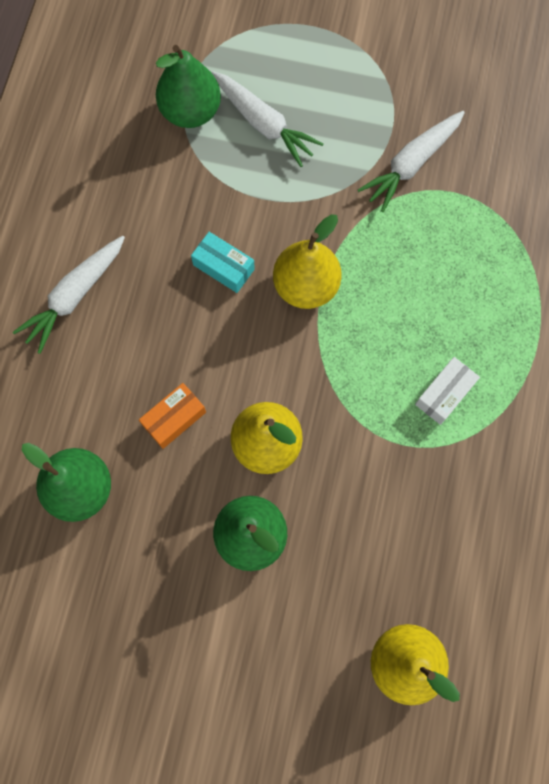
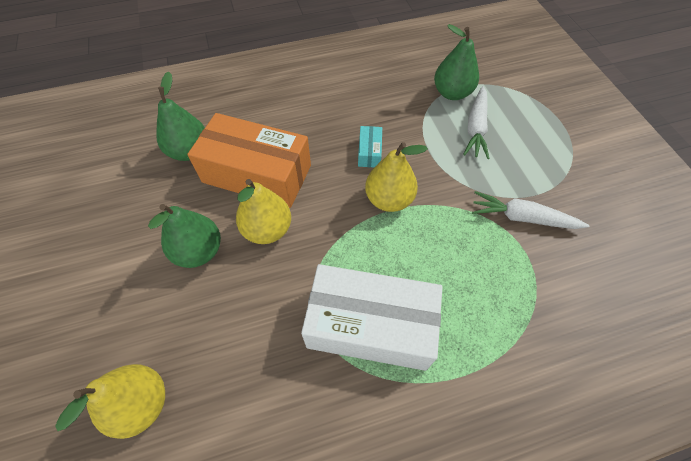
camera: 60 degrees right, 15 degrees down
white carrot [13,236,125,354] -> none
orange box [139,383,206,449] -> orange box [187,113,311,208], size x2.44
white box [415,357,480,425] -> white box [301,264,443,371], size x2.44

